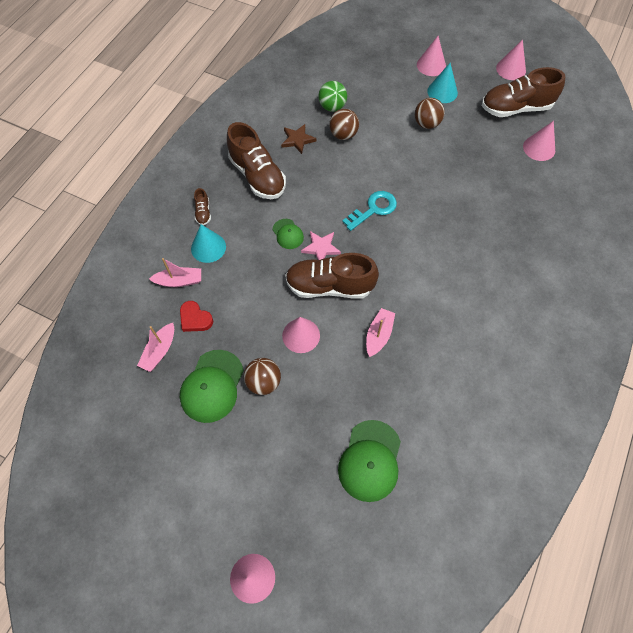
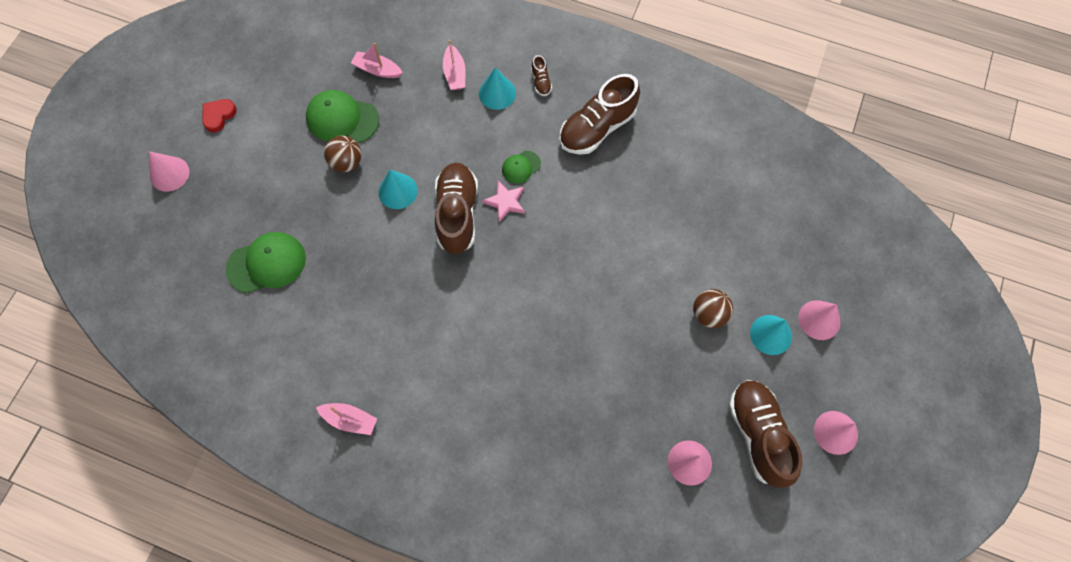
camera: 85 degrees right, 5 degrees up
red heart [180,301,213,332] -> red heart moved to [202,99,237,132]
brown shoe [194,188,211,225] -> brown shoe turned 90 degrees counterclockwise [531,55,552,96]
brown star [281,124,317,154] -> none
pink cone [282,317,320,353] -> turquoise cone [378,170,418,209]
green ball [318,81,347,112] -> none
brown ball [329,109,359,140] -> none
green cap [338,420,401,502] -> green cap turned 150 degrees clockwise [226,232,306,293]
turquoise key [342,191,397,231] -> none
pink boat [366,308,395,357] -> pink boat moved to [316,403,377,435]

